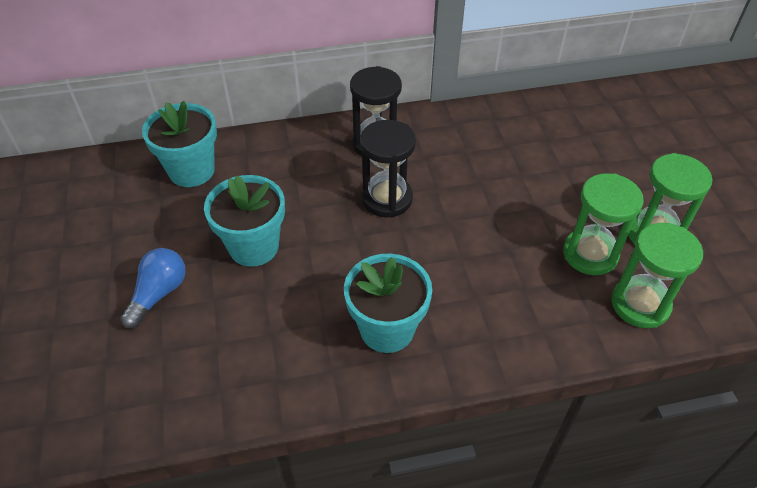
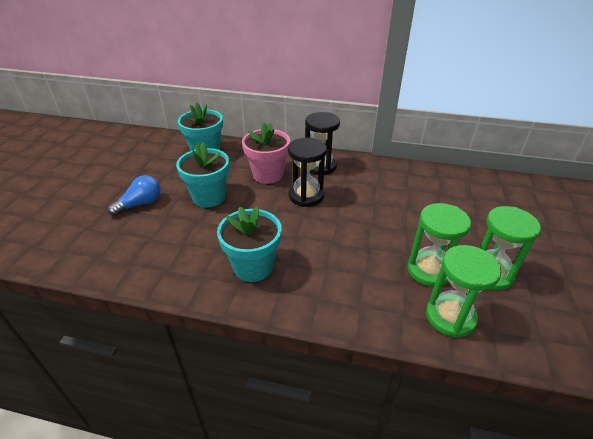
camera: 25 degrees right, 10 degrees down
none -> pink flower pot [242,122,290,184]

